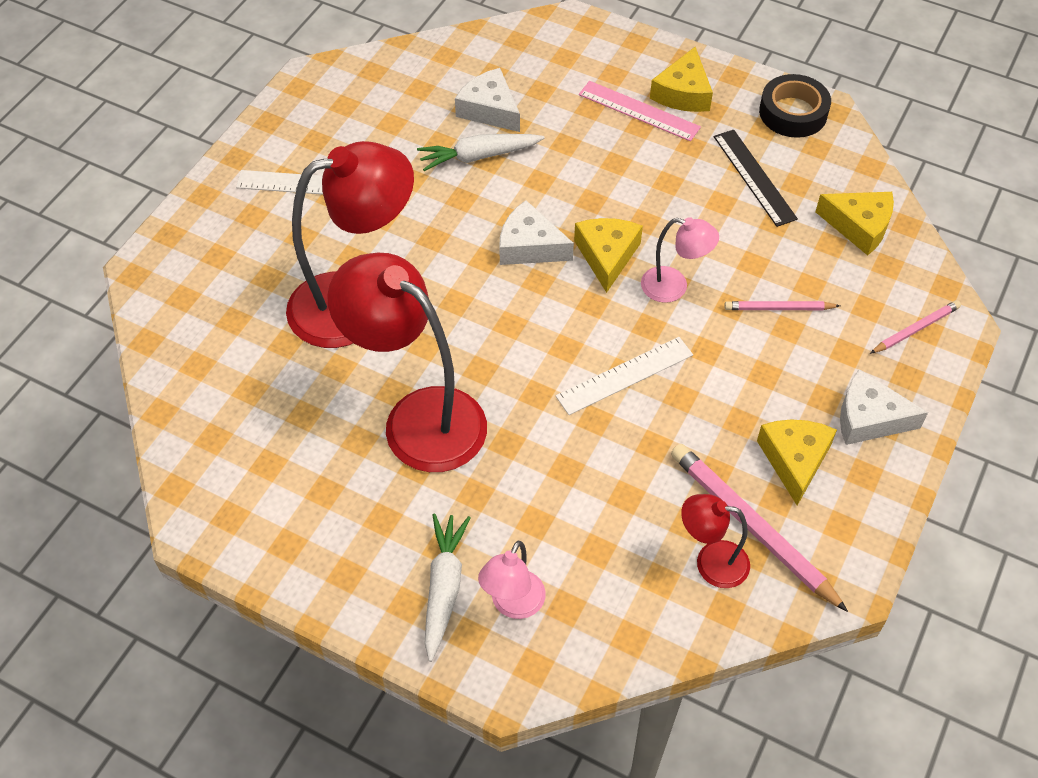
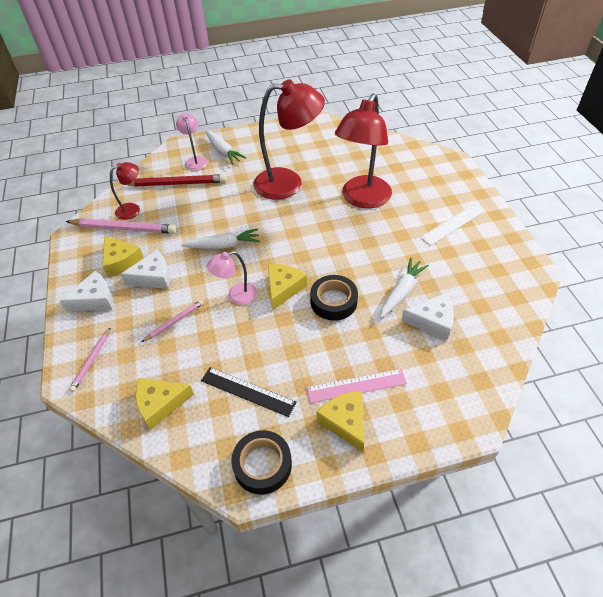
camera: 140 degrees right, 5 degrees down
white cheese [499,200,574,265] -> white cheese moved to [120,250,170,289]
white ruler [556,337,693,415] -> white carrot [181,228,260,249]
yellow cheese [574,218,643,293] -> yellow cheese turned 120 degrees counterclockwise [268,264,307,310]
none -> red pencil [120,174,227,187]
none -> black tape [310,275,358,320]

